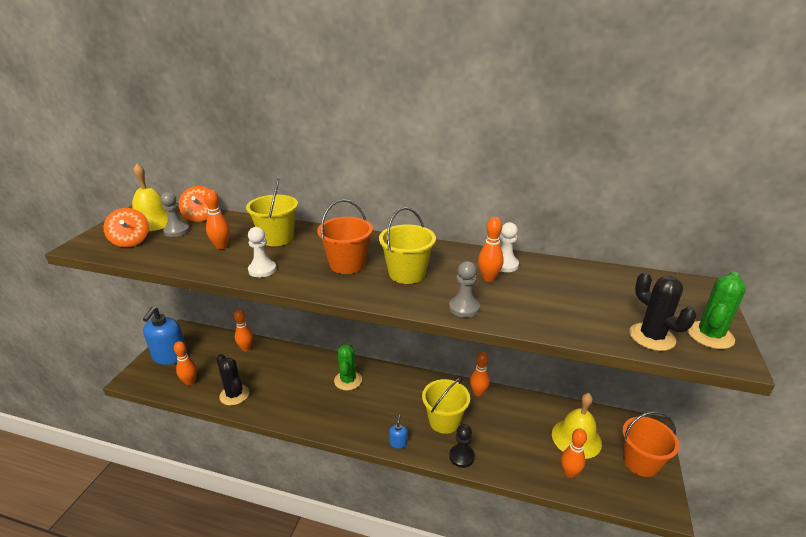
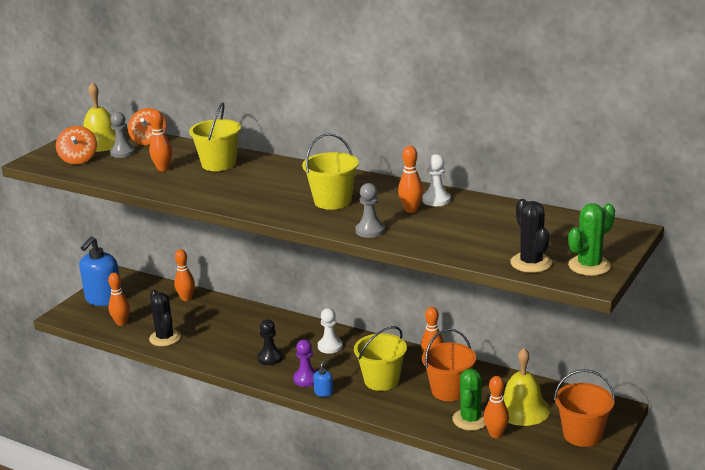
camera: 15 degrees right, 5 degrees down
white pawn [248,227,276,278] -> white pawn moved to [318,308,343,354]
orange bucket [317,199,373,274] -> orange bucket moved to [422,329,476,401]
green cactus [334,343,362,391] -> green cactus moved to [452,369,486,431]
black pawn [449,424,475,468] -> black pawn moved to [258,319,283,365]
none -> purple pawn [293,339,316,387]

